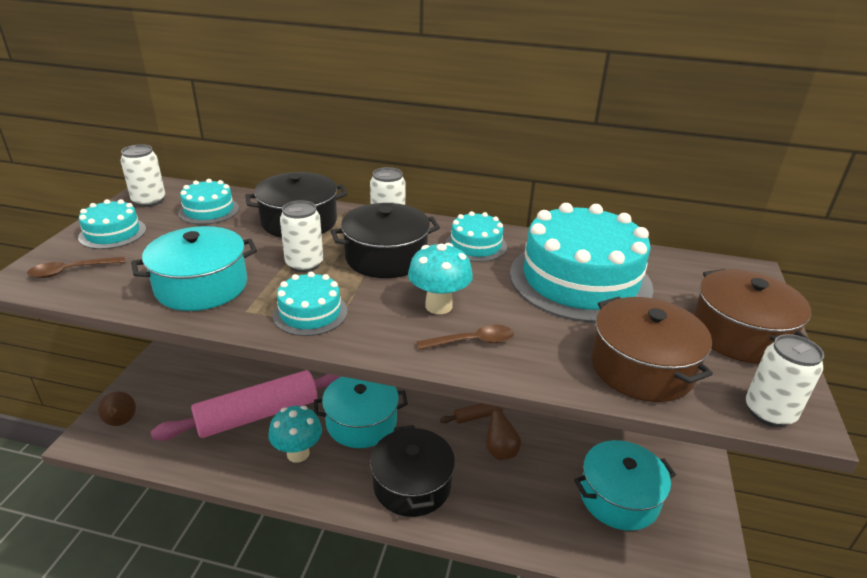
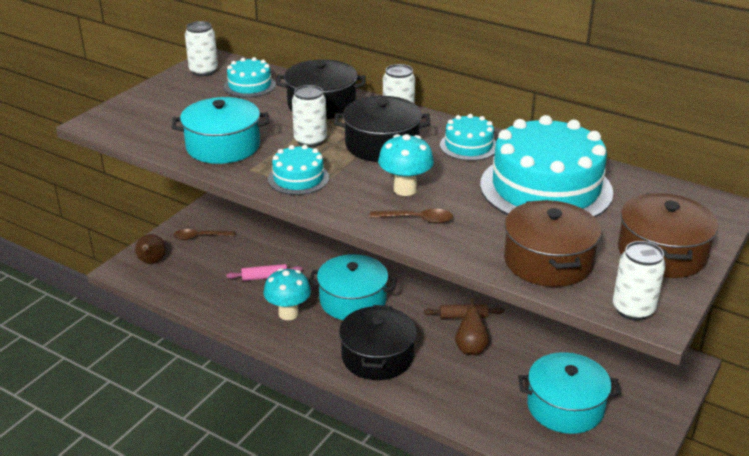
camera: 20 degrees right, 0 degrees up
brown spoon [27,256,125,278] -> brown spoon moved to [174,229,235,240]
turquoise cake [78,199,146,249] -> none
pink rolling pin [150,370,342,441] -> pink rolling pin [226,264,302,281], size x0.42

